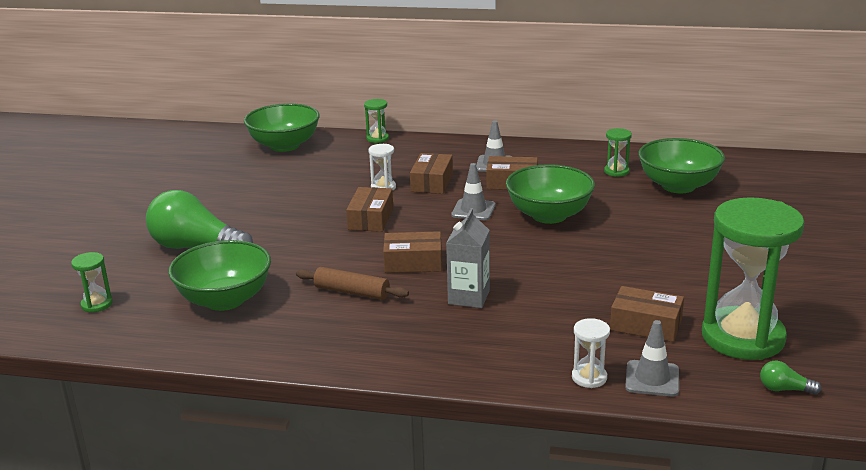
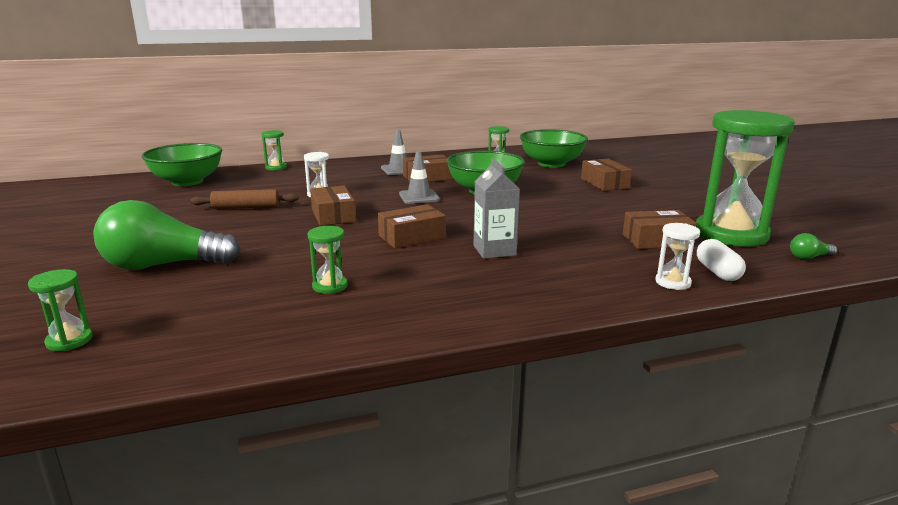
camera: 30 degrees left, 5 degrees down
green bowl [168,240,271,311] -> none
brown rolling pin [296,267,409,300] -> brown rolling pin moved to [190,189,299,209]
brown box [410,153,453,194] -> brown box moved to [581,159,632,191]
grey traffic cone [625,320,679,396] -> white capsule [697,239,746,281]
none -> green hourglass [308,226,348,294]

